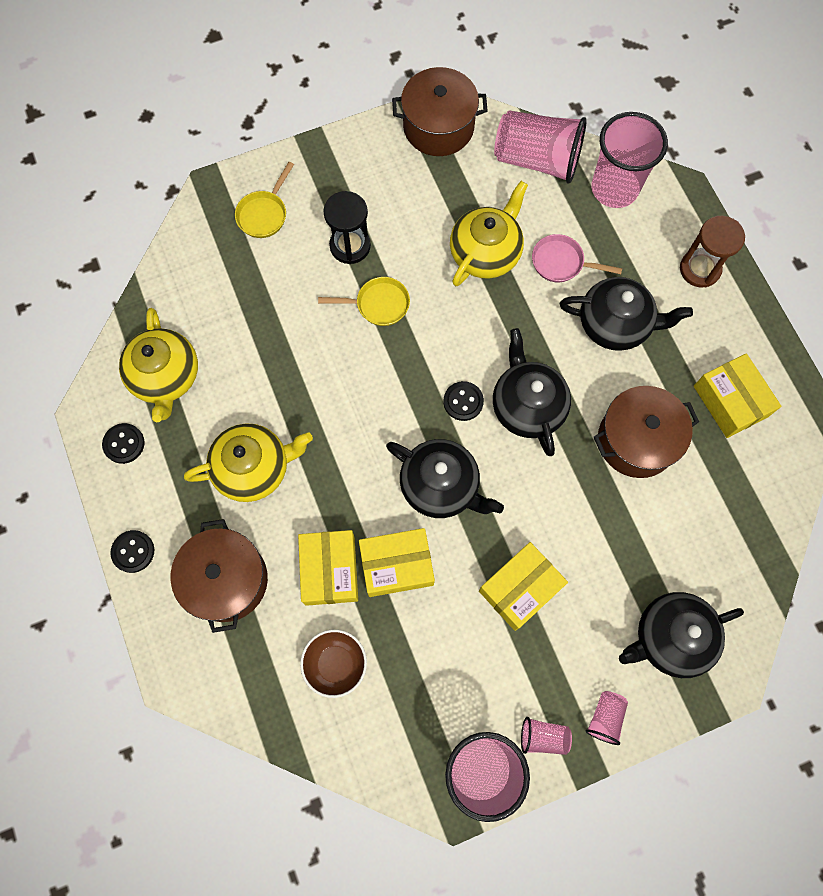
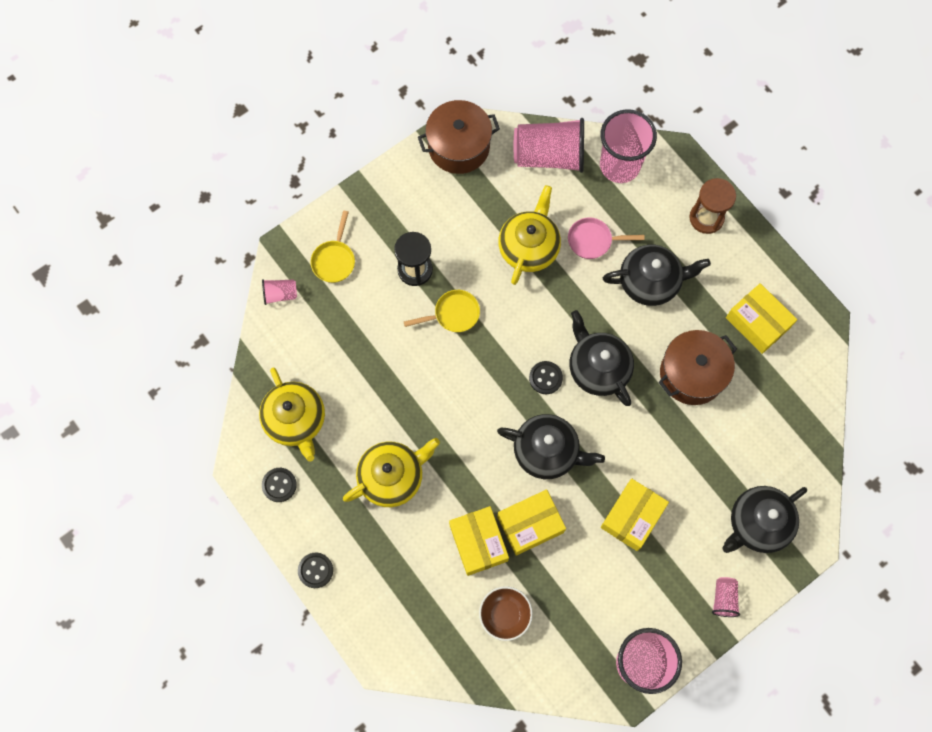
camera: 15 degrees left, 0 degrees up
brown pot [171,519,268,633] -> none
pink cup [521,717,572,755] -> pink cup moved to [262,279,297,305]

